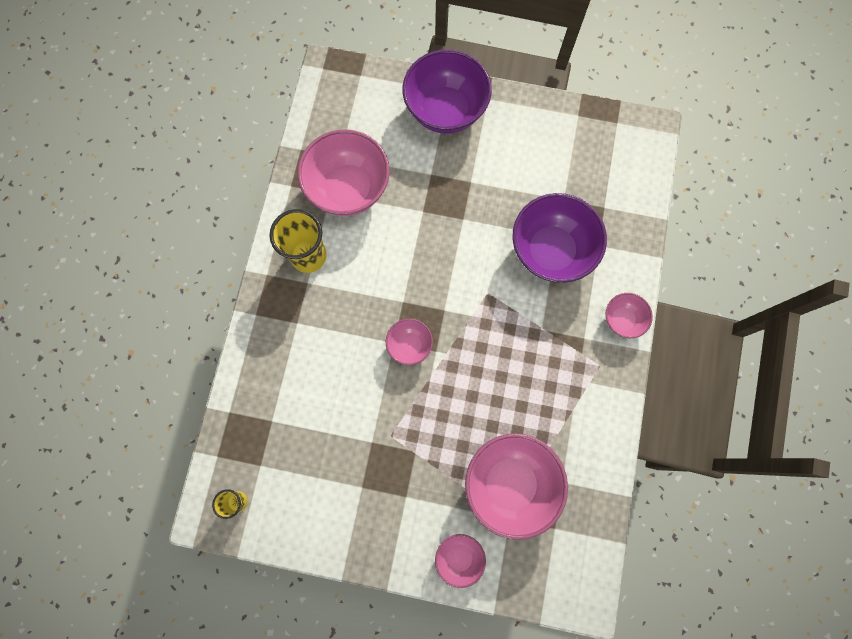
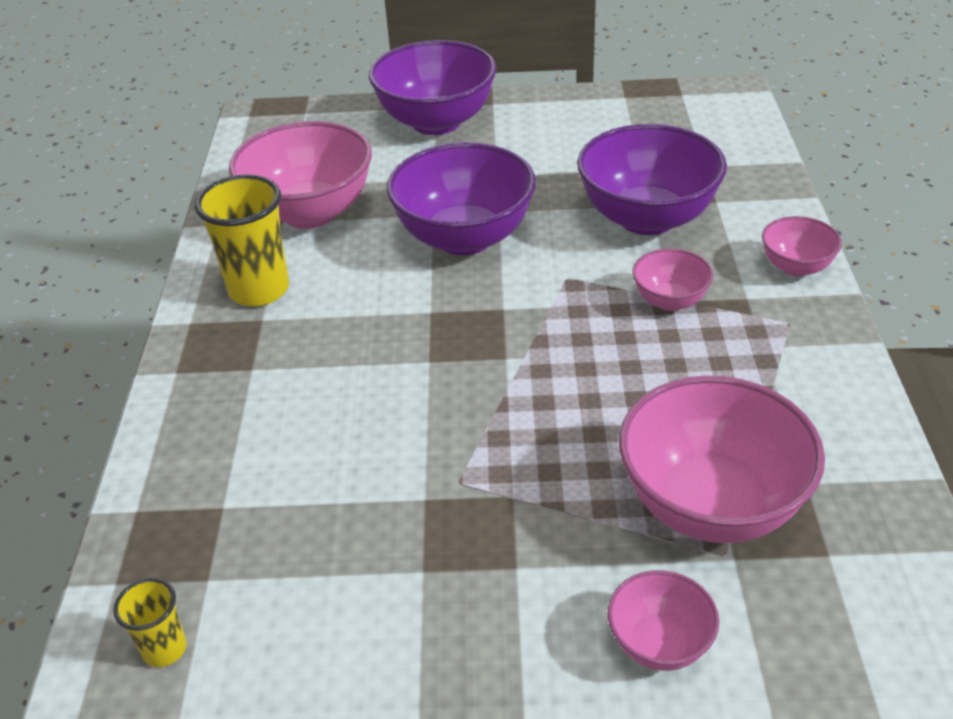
camera: 10 degrees left, 35 degrees down
pink bowl [386,319,433,365] -> pink bowl moved to [632,248,713,311]
none -> purple bowl [387,142,536,255]

